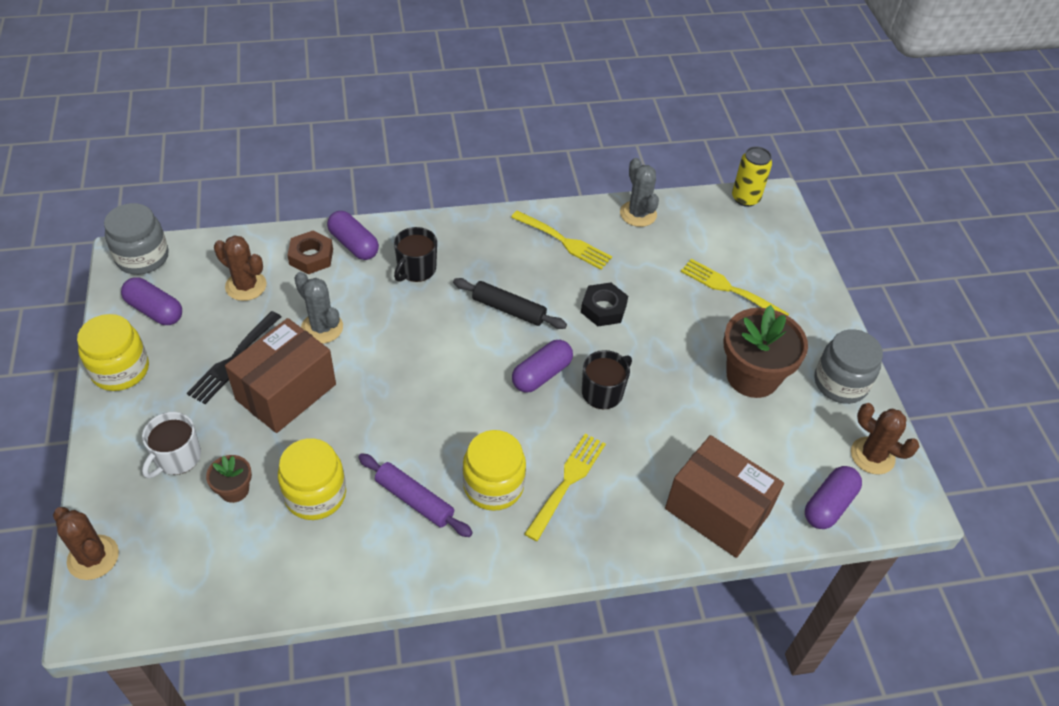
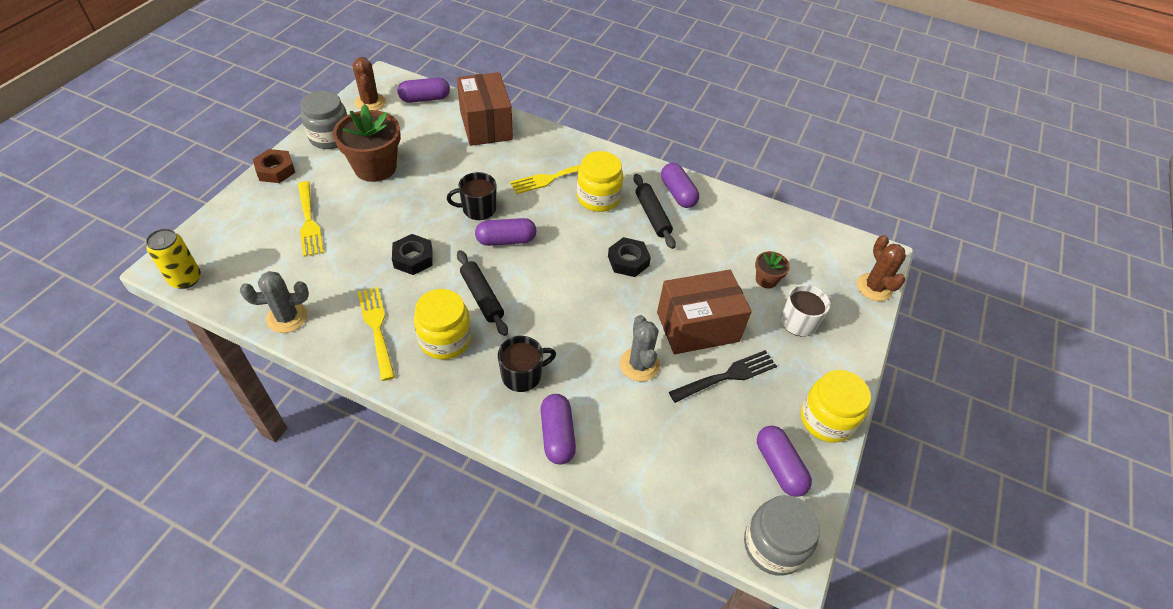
camera: 145 degrees left, 0 degrees up
brown cactus [214,235,267,301] -> none
yellow jar [278,438,346,520] -> yellow jar moved to [414,289,472,359]
brown nut [287,231,333,274] -> brown nut moved to [253,149,295,183]
purple rolling pin [358,453,473,537] -> black rolling pin [633,174,676,249]
grey cactus [620,158,659,227] -> grey cactus turned 60 degrees clockwise [240,271,309,333]
none -> black nut [608,237,651,277]
none -> purple capsule [661,163,699,208]

